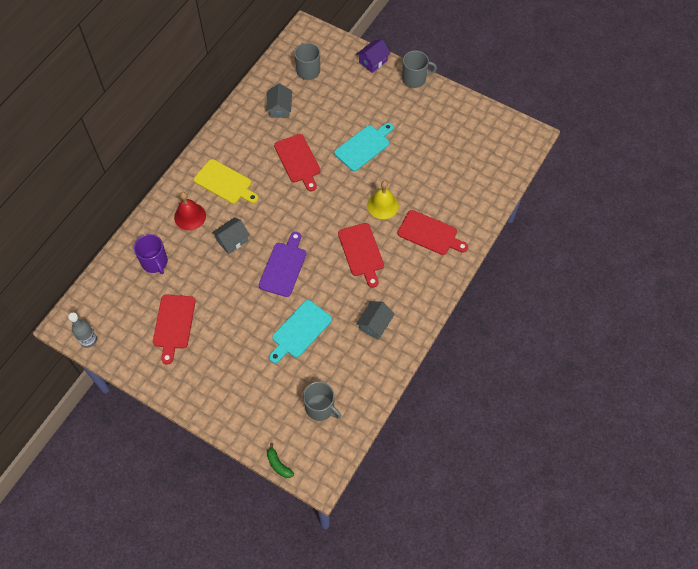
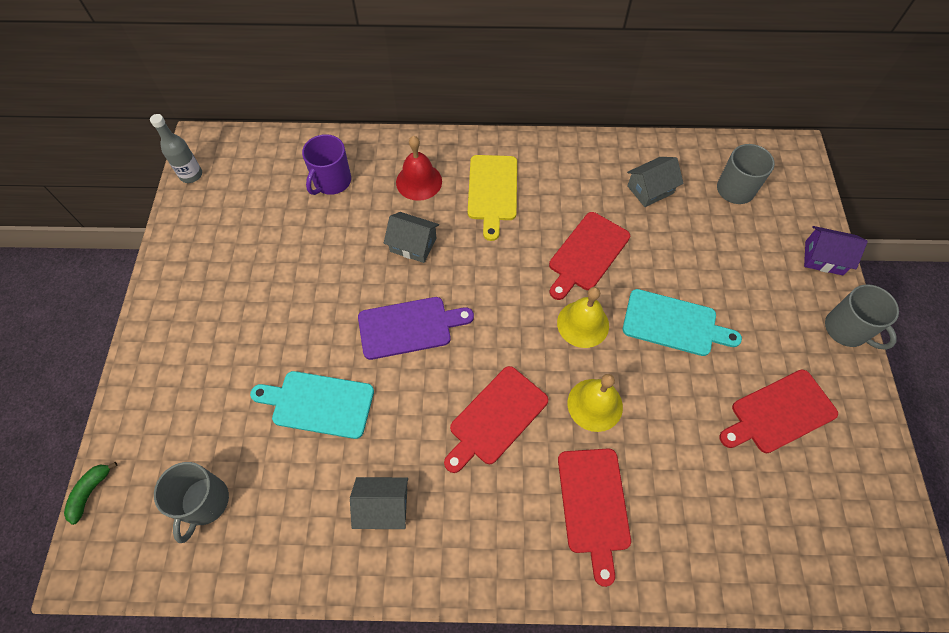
camera: 60 degrees right, 0 degrees up
red cutting board [153,294,196,365] -> red cutting board moved to [719,370,838,453]
none -> yellow bell [557,287,609,348]

